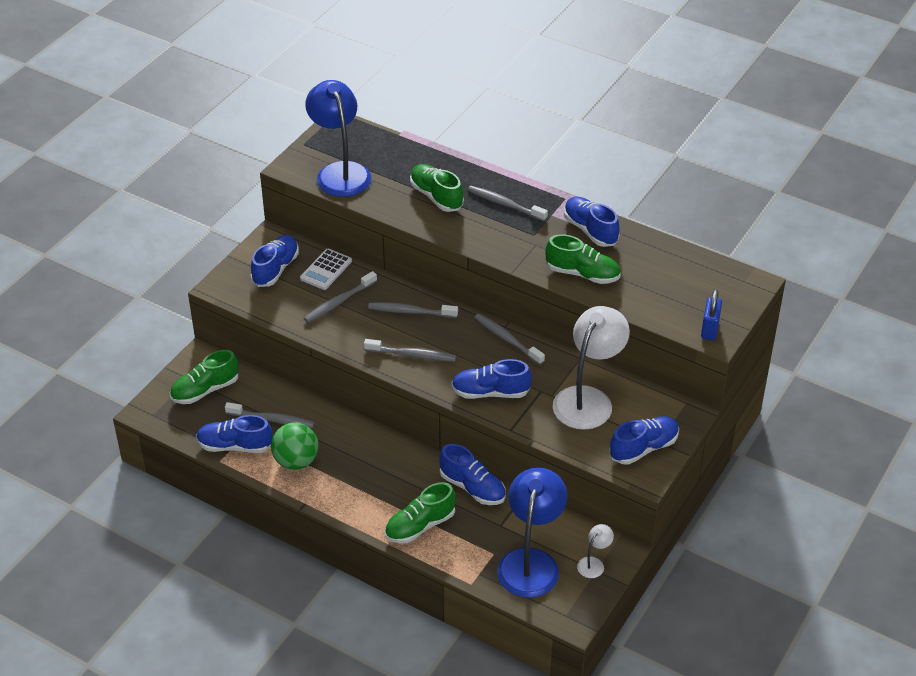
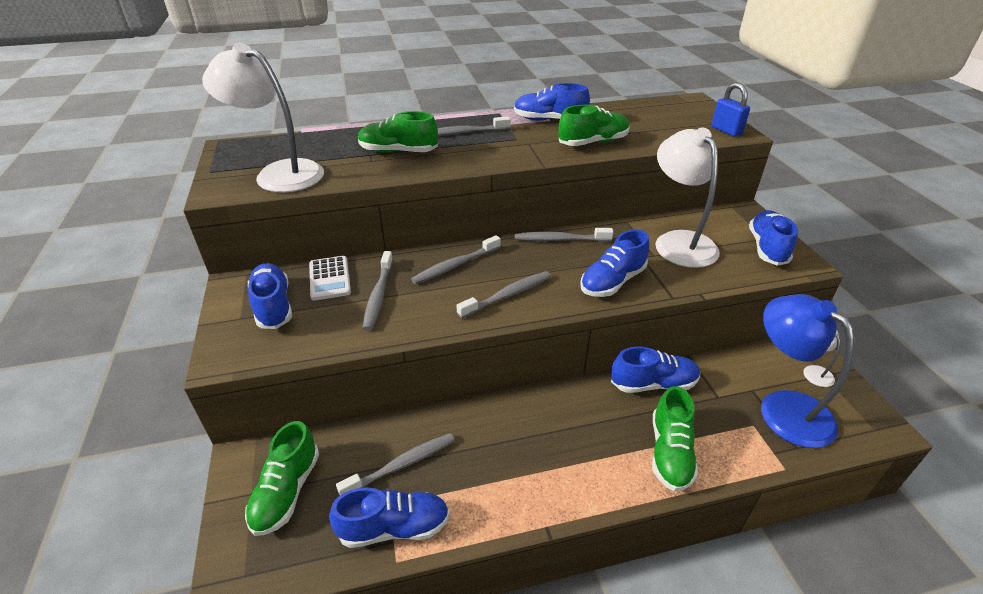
camera: 45 degrees left, 5 degrees down
blue shoe [196,415,273,453] -> blue shoe turned 150 degrees counterclockwise [329,487,450,548]
green ball [271,422,319,470] -> none
blue lamp [305,80,371,197] -> white lamp [202,43,324,192]

